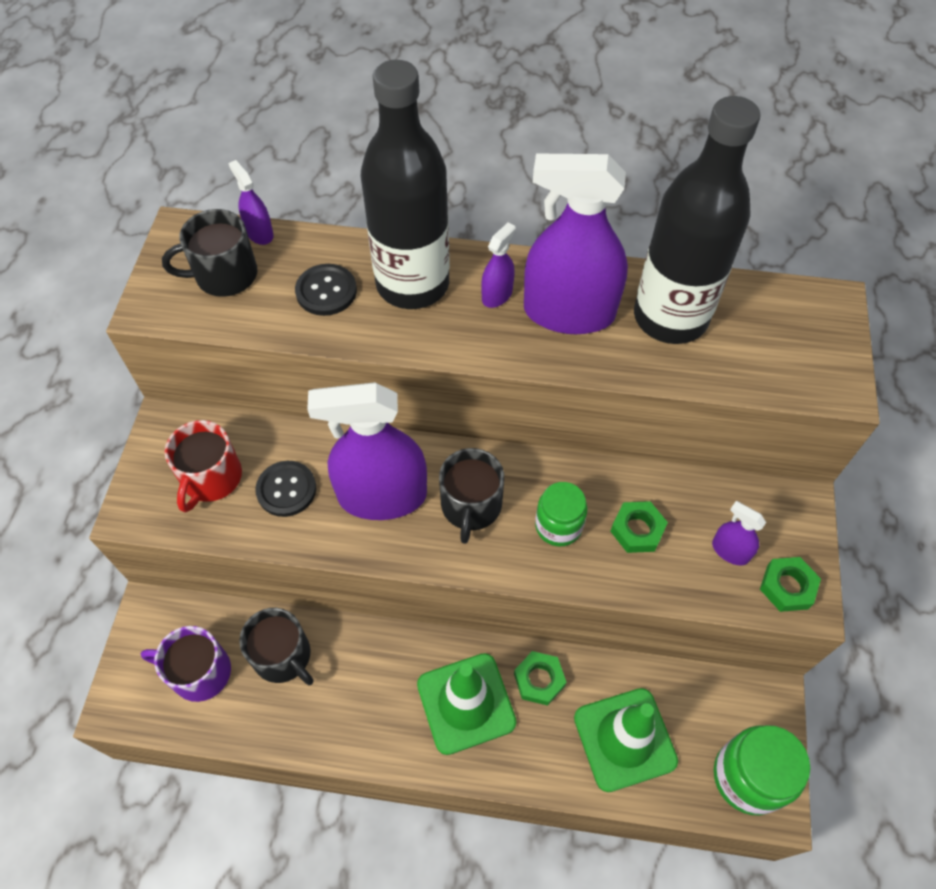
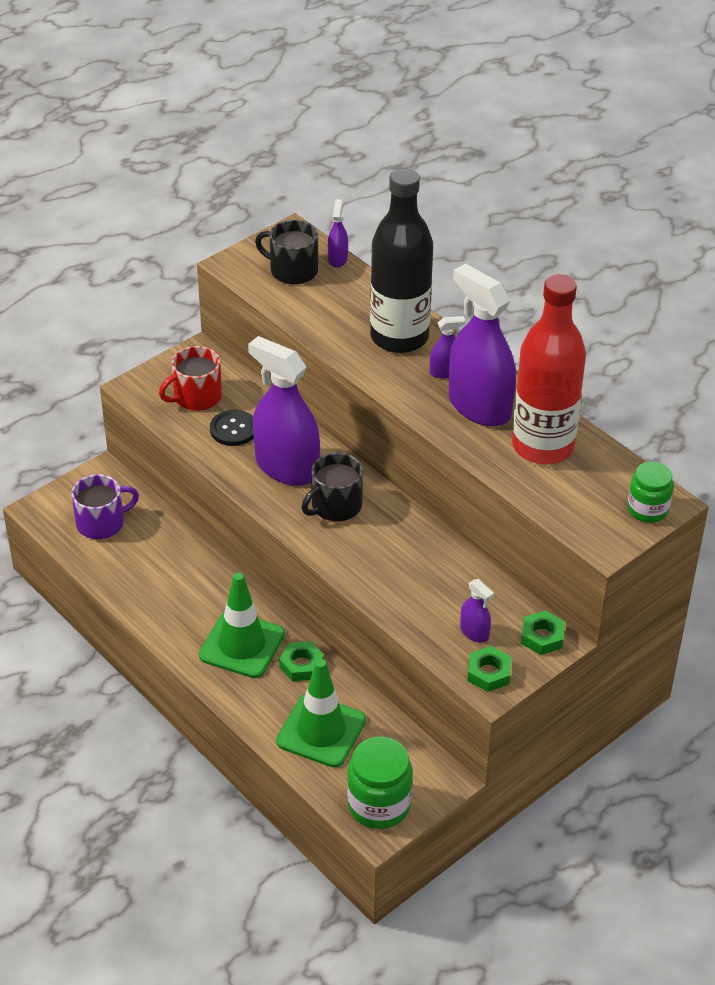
camera: 40 degrees right, 15 degrees down
purple mug [141,626,231,702] -> purple mug turned 105 degrees clockwise [72,474,139,539]
black mug [239,608,314,685] -> none
black button [295,264,357,316] -> none
green jar [535,482,587,546] -> green jar moved to [627,462,673,523]
green nut [610,501,668,553] -> green nut moved to [521,610,565,655]
black bottle [634,96,760,344] -> red bottle [512,274,586,464]
purple spray bottle [712,501,766,565] -> purple spray bottle turned 150 degrees clockwise [460,579,494,643]

